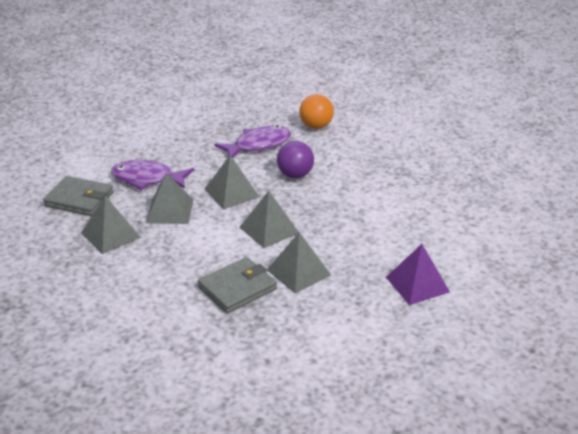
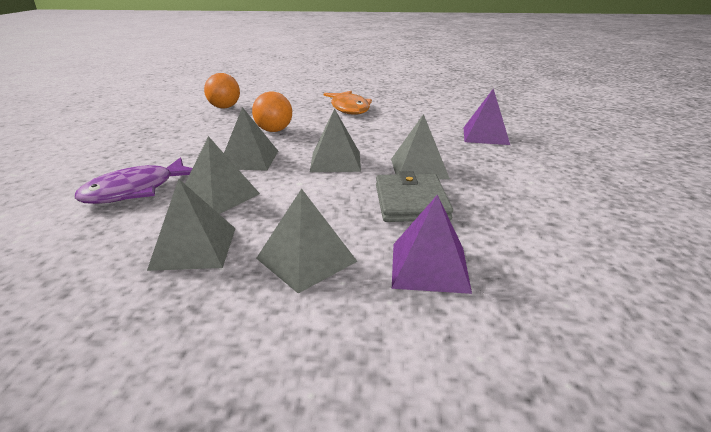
camera: 55 degrees left, 5 degrees down
grey wallet [43,176,114,216] -> none
purple fish [214,125,291,158] -> none
purple ball [277,141,314,178] -> orange ball [252,92,292,132]
none -> grey pyramid [256,188,358,294]
none -> orange fish [324,91,372,115]
none -> purple pyramid [392,194,472,294]

